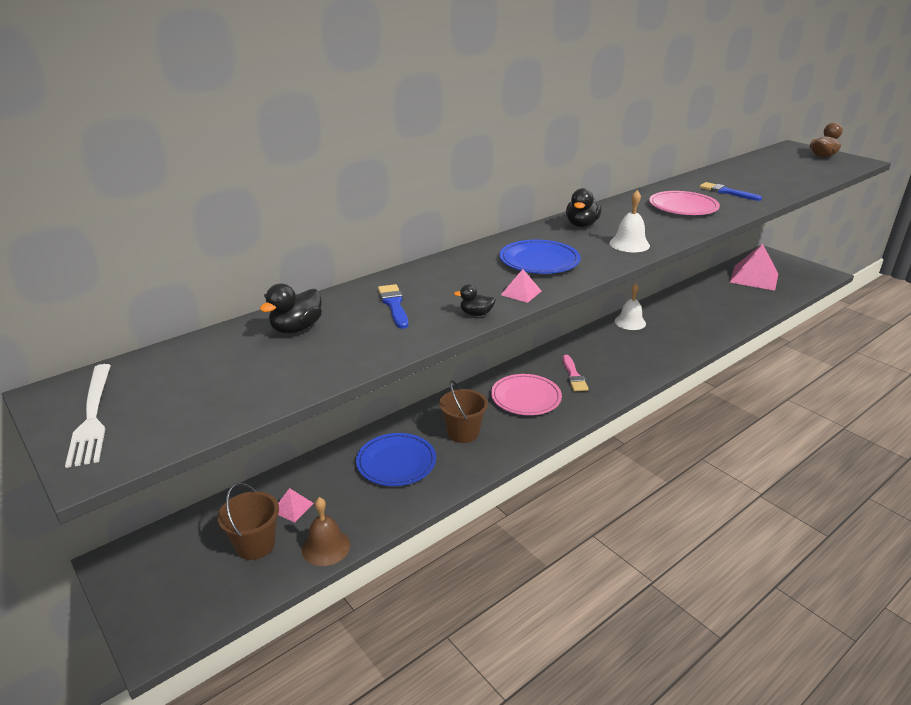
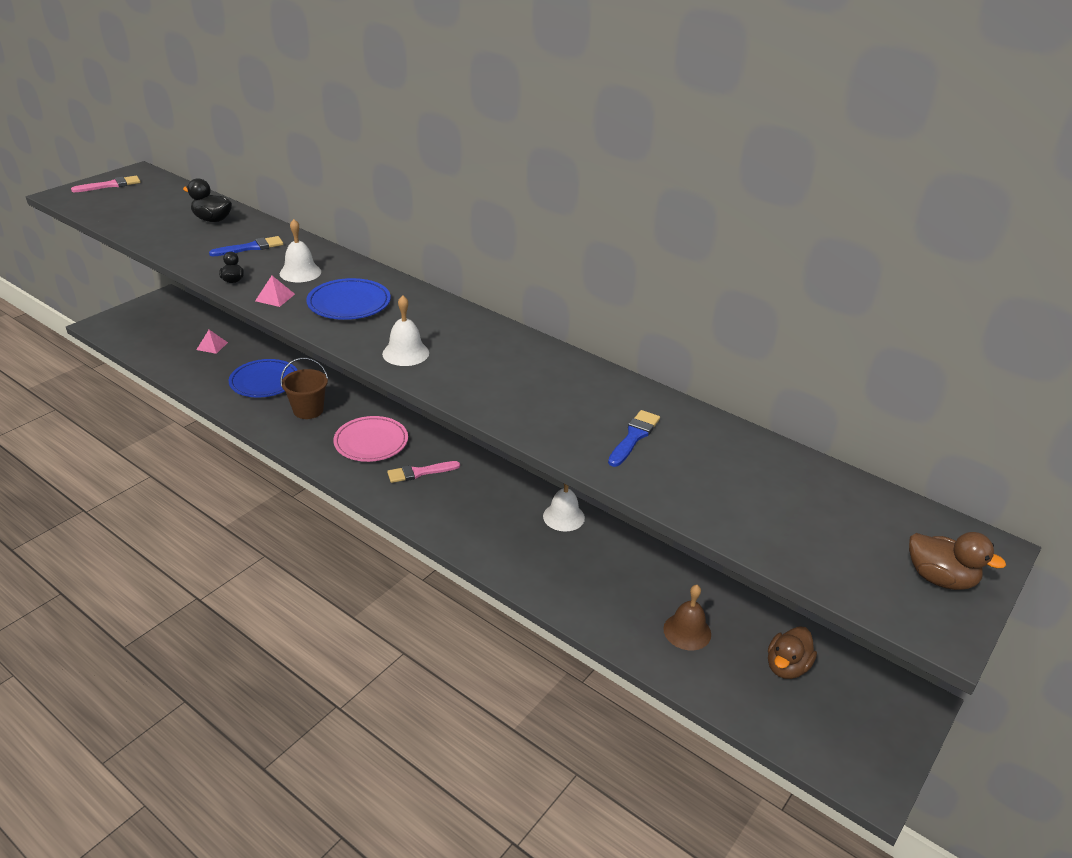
camera: 75 degrees right, 5 degrees up
white fork [65,364,111,468] -> pink brush [71,176,141,192]
brown bucket [218,483,279,560] -> none
brown bell [302,497,350,566] -> brown bell moved to [663,585,711,651]
black duck [566,188,602,227] -> none
pink plate [649,191,720,215] -> none
pink pyramid [730,244,778,291] -> brown duck [768,626,817,679]
none -> white bell [280,219,321,282]

